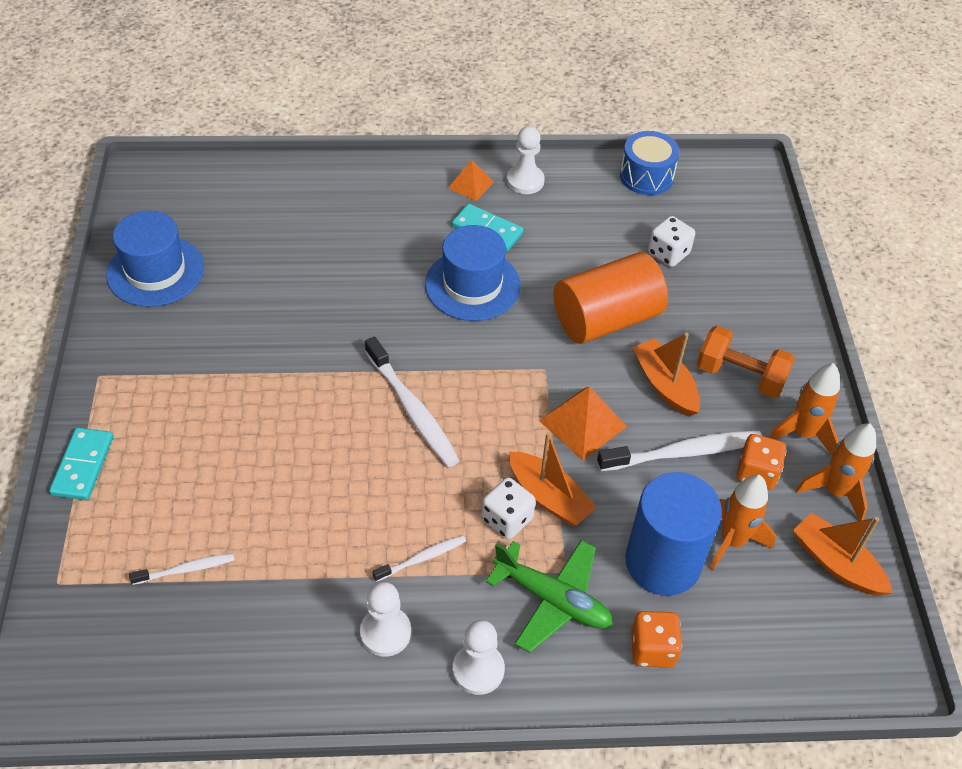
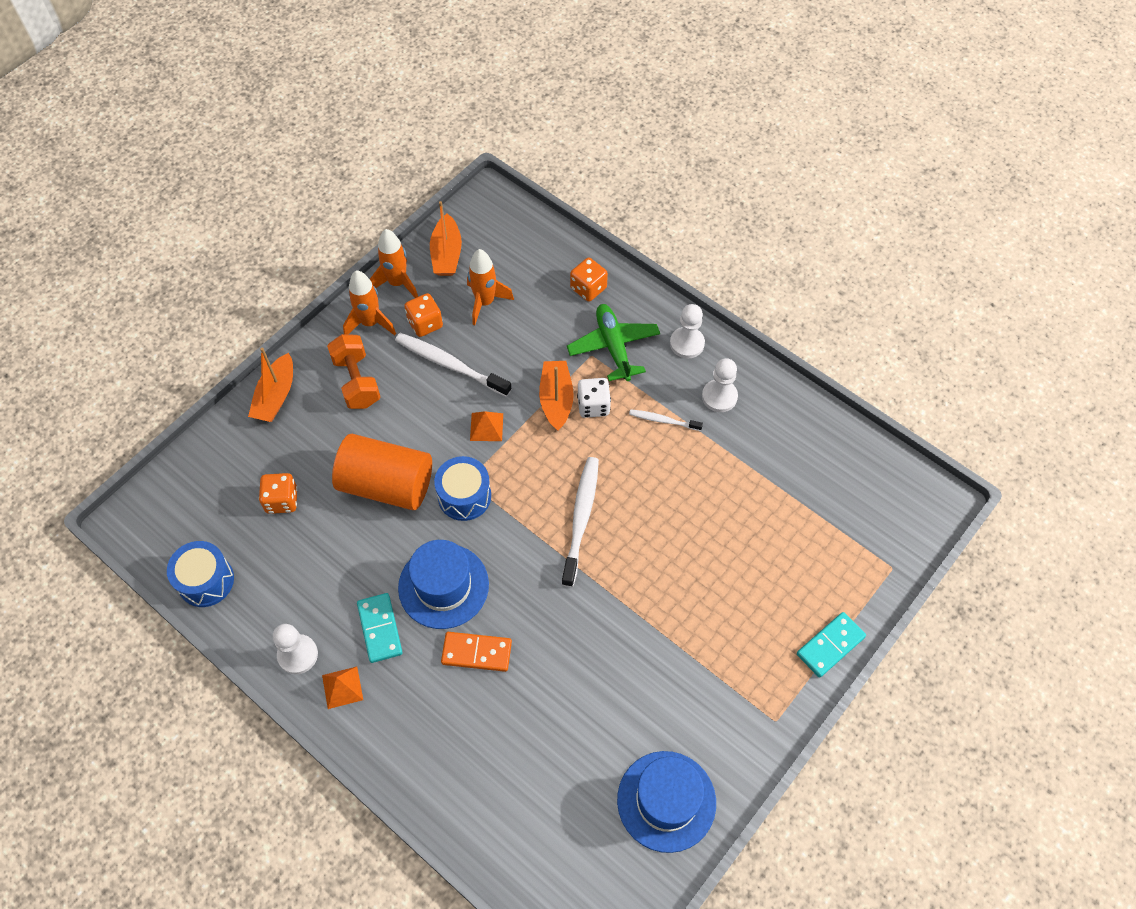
camera: 135 degrees left, 10 degrees up
white toothbrush [129,553,235,585] -> none
orange pyramid [539,386,627,460] -> orange pyramid [470,411,503,441], size x0.63
blue cylinder [625,472,722,596] -> none
orange boat [632,333,700,417] -> orange boat moved to [248,347,293,422]
white dice [648,216,695,267] -> orange dice [259,473,298,514]
none -> blue drum [434,456,491,521]
none -> orange domino [441,632,512,672]

